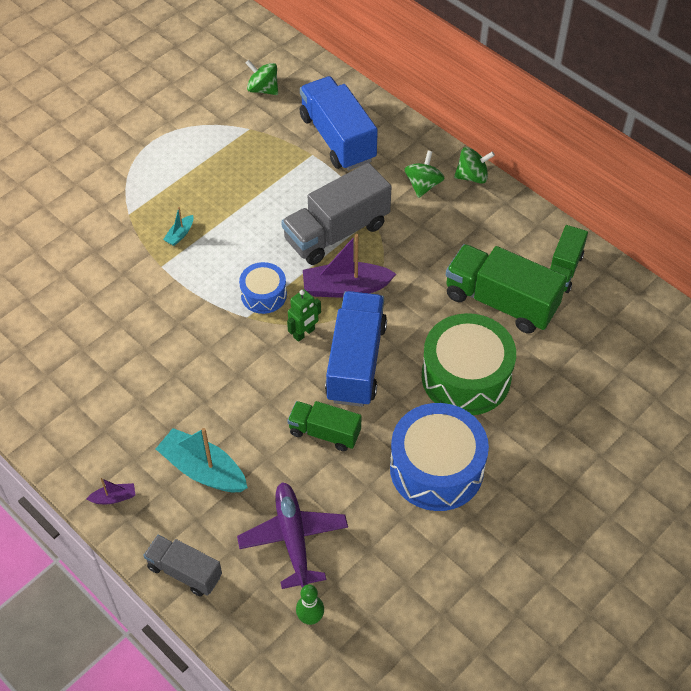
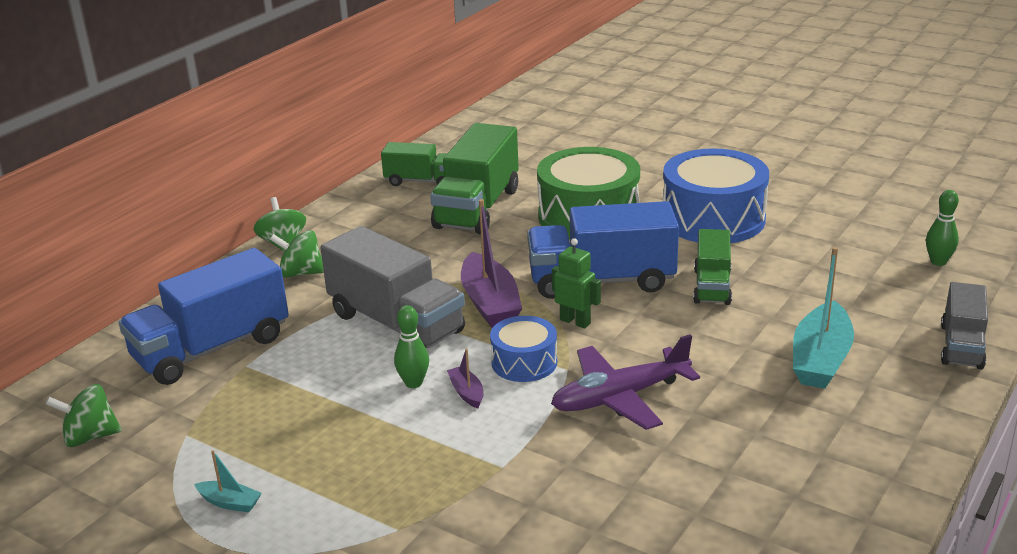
camera: 100 degrees left, 25 degrees down
purple boat [87,478,135,504] -> purple boat moved to [447,348,483,408]
turquoise boat [163,207,194,246] -> turquoise boat moved to [194,450,262,512]
purple plane [237,482,348,589] -> purple plane moved to [551,334,700,430]
green spinning top [246,60,278,95] -> green spinning top turned 60 degrees clockwise [46,384,122,447]
none -> green bowling pin [394,305,429,388]

